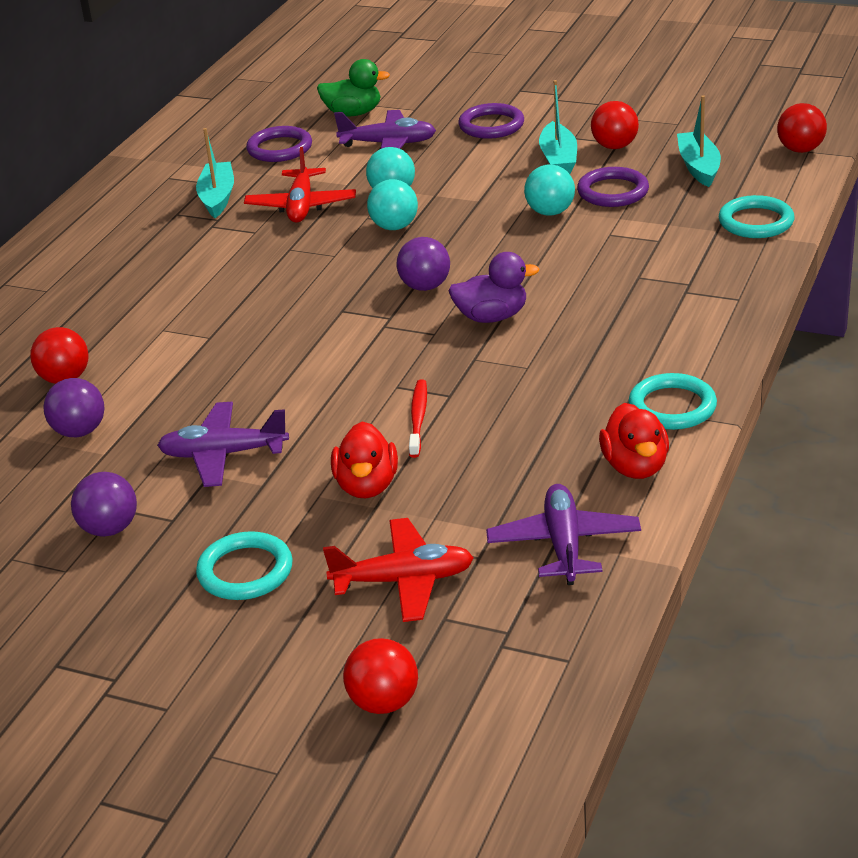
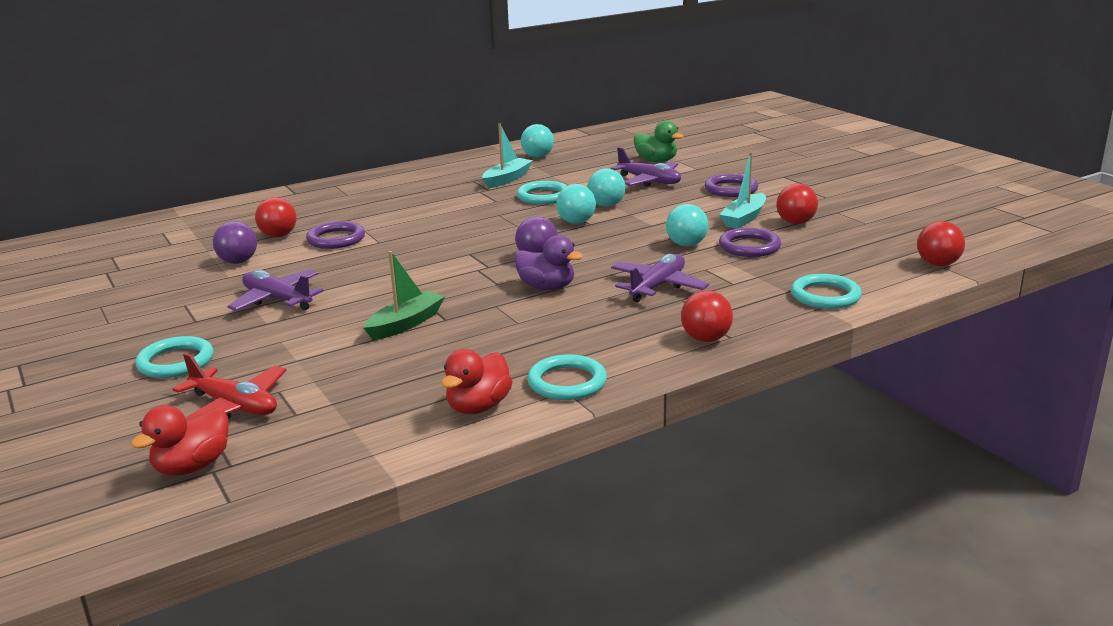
camera: 35 degrees right, 10 degrees down
purple ball [71,472,137,537] -> none
red plane [244,147,356,222] -> turquoise ring [517,181,567,204]
purple ring [246,126,312,162] -> purple ring moved to [306,221,365,249]
red duck [331,421,398,498] -> red duck moved to [131,405,229,475]
red ball [343,638,418,714] -> red ball moved to [681,290,733,342]
red toothbrush [409,379,427,458] -> green boat [363,251,445,340]
purple plane [486,484,641,585] -> purple plane moved to [611,254,709,302]
turquoise boat [677,95,721,187] -> none
none -> turquoise ball [521,124,554,158]

